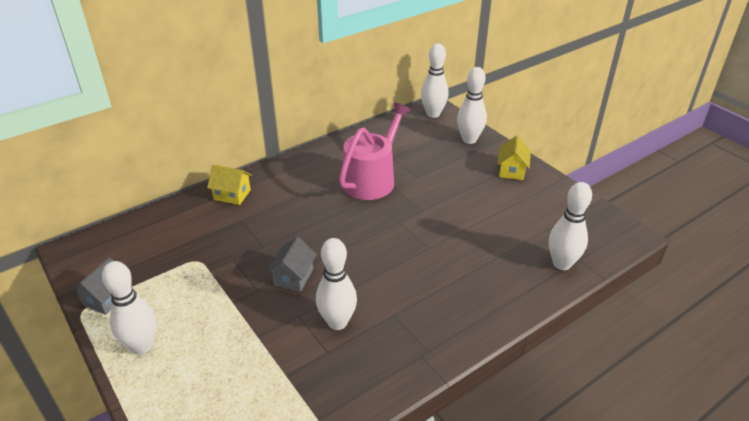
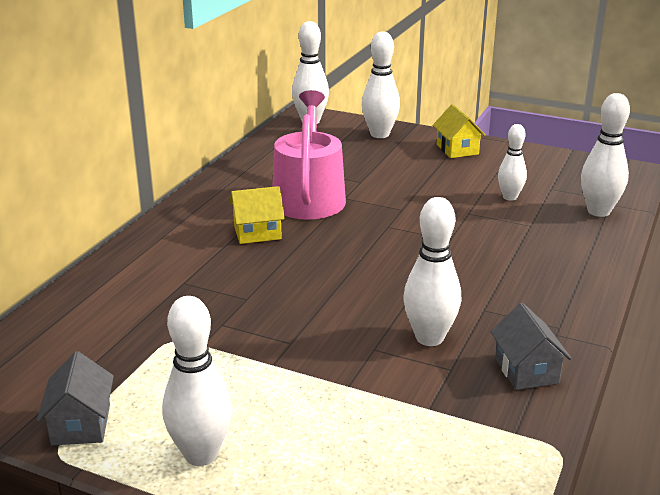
camera: 30 degrees left, 10 degrees down
yellow house [207,165,252,205] -> yellow house moved to [229,186,285,244]
grey house [267,237,317,292] -> grey house moved to [490,303,572,390]
none -> white bowling pin [498,124,527,201]

